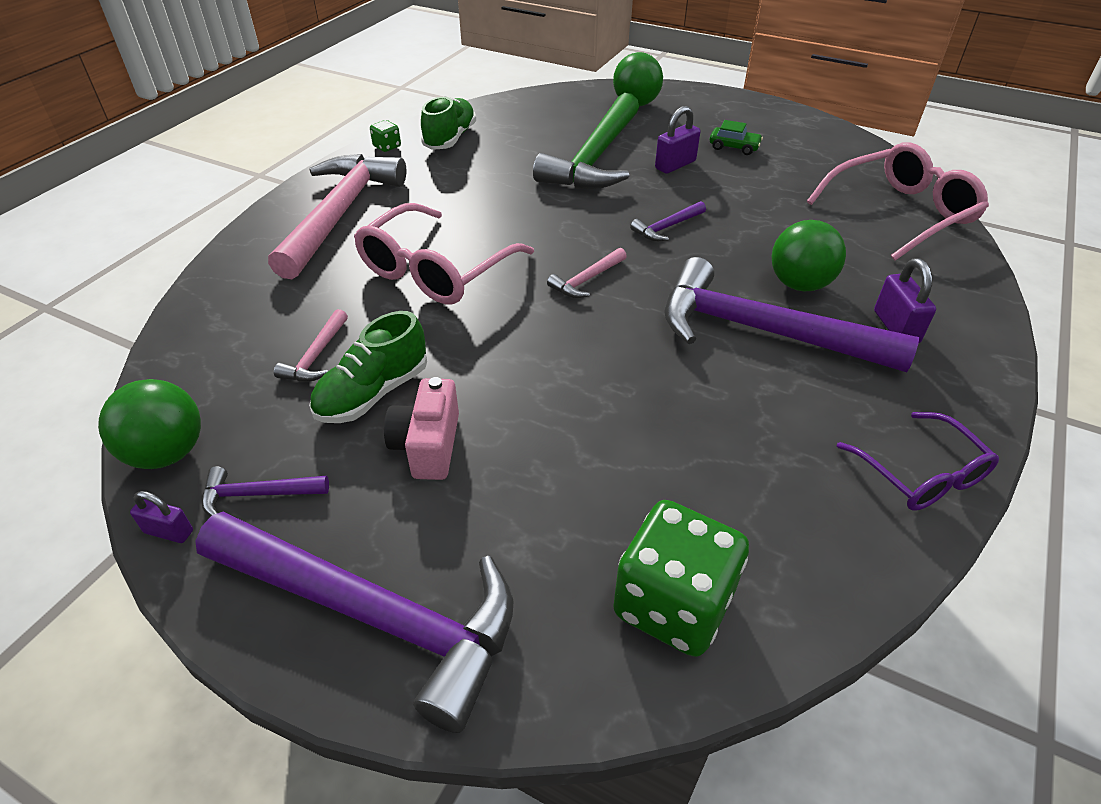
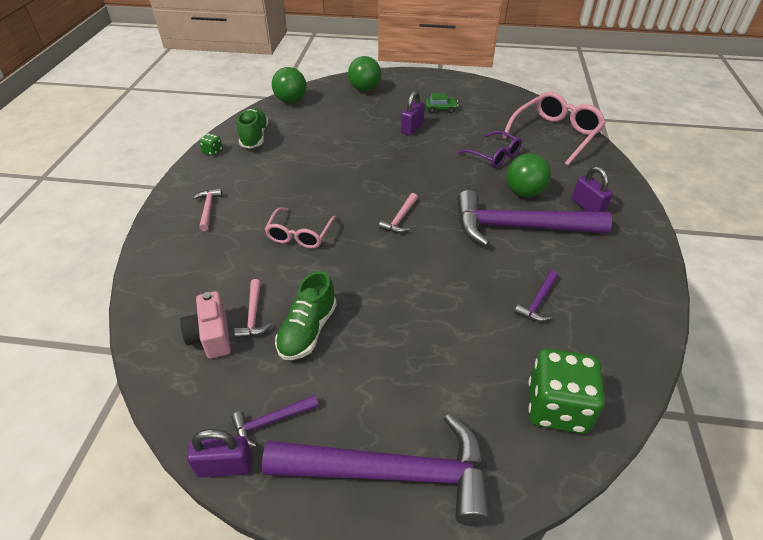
camera: 20 degrees left, 0 degrees up
green ball [98,379,201,469] -> green ball moved to [272,67,306,103]
purple padlock [130,491,193,543] -> purple padlock [187,429,253,478], size x1.61
pink hammer [268,154,406,279] -> pink hammer [193,189,223,231], size x0.41
pink glasses [354,203,534,304] -> pink glasses [265,208,337,249], size x0.62
pink camera [384,377,459,480] -> pink camera moved to [180,291,231,359]
green hammer [533,93,639,189] -> none
purple hammer [630,201,706,241] -> purple hammer moved to [514,271,558,322]
purple glasses [837,412,999,511] -> purple glasses moved to [458,131,522,168]

